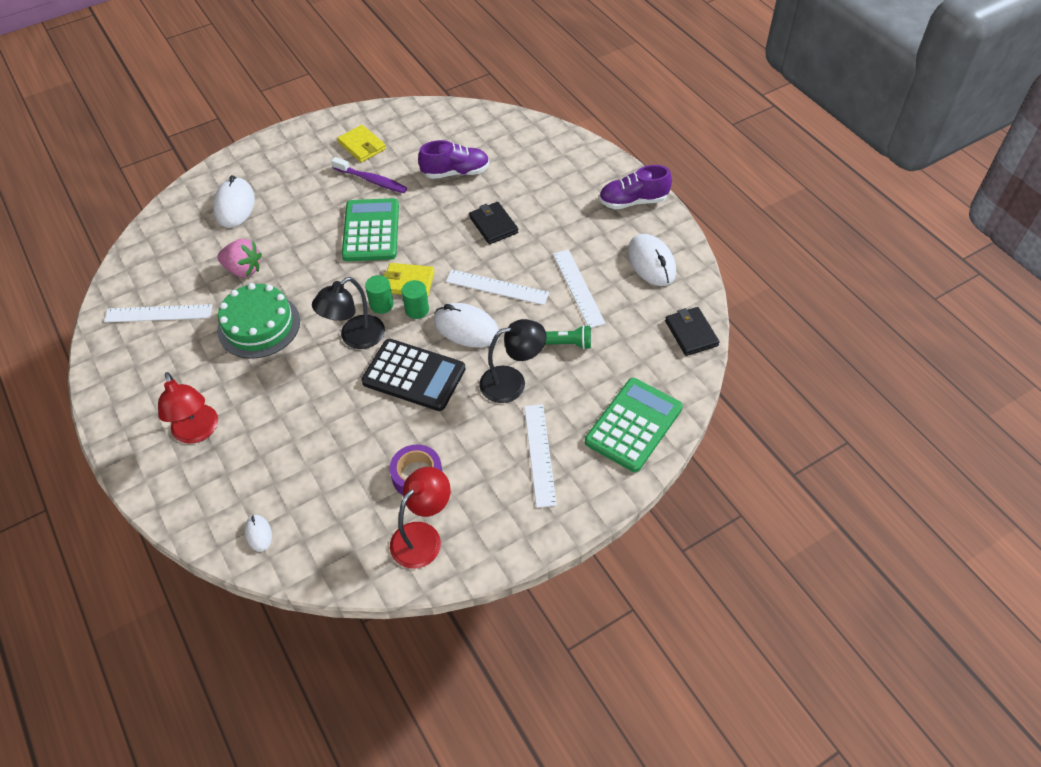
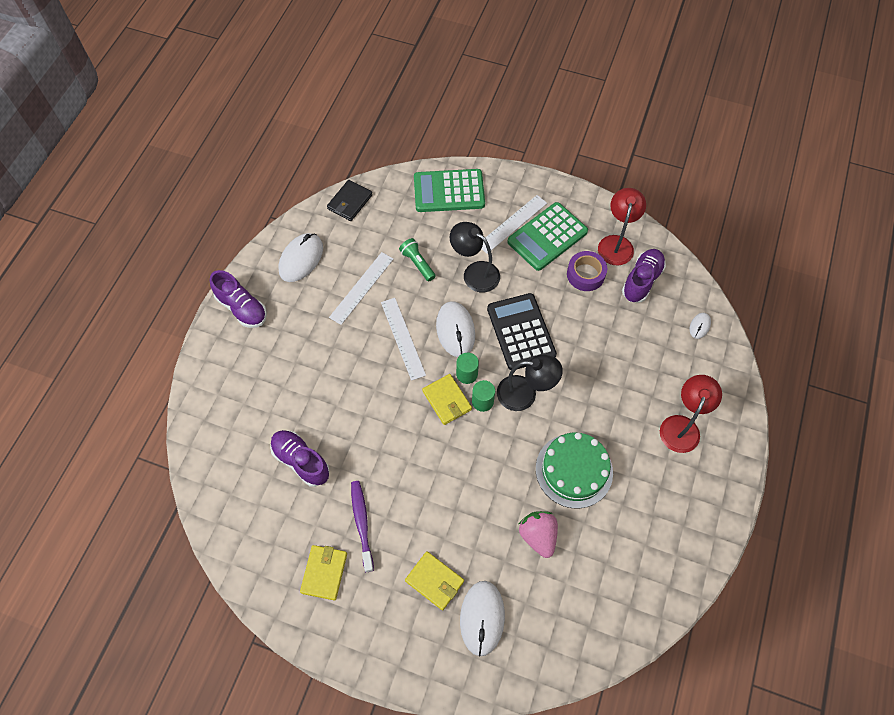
camera: 130 degrees left, 10 degrees up
white ruler [104,304,213,323] -> none
white mouse [213,175,255,228] -> white mouse turned 45 degrees counterclockwise [460,581,505,656]
green calculator [342,198,399,261] -> green calculator moved to [507,202,588,271]
red lamp [390,467,451,568] -> red lamp turned 105 degrees clockwise [598,188,646,265]
black wallet [469,202,518,244] -> none
none -> yellow wallet [405,551,464,610]
none -> purple shoe [622,249,666,303]

